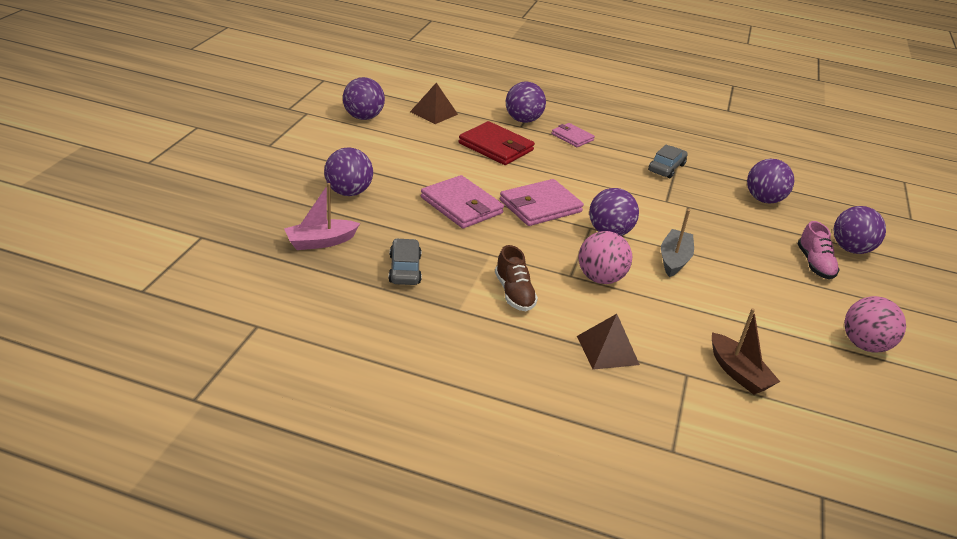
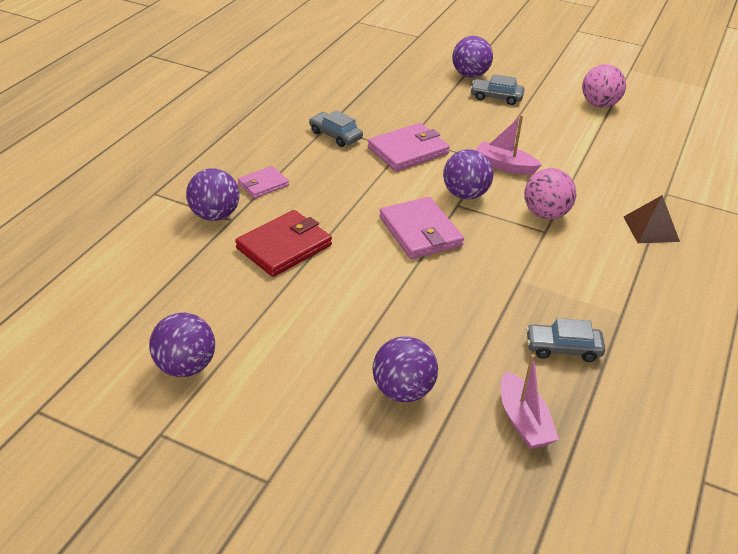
camera: 80 degrees left, 5 degrees up
brown pyramid [410,83,458,124] -> none
pink wallet [421,175,504,228] -> pink wallet moved to [368,123,450,172]
brown shoe [495,245,538,311] -> none
grey boat [661,209,694,277] -> pink boat [476,115,542,175]
brown boat [712,308,780,395] -> none
purple ball [747,159,794,203] -> none
pink shoe [797,221,840,279] -> grey car [470,74,524,105]

